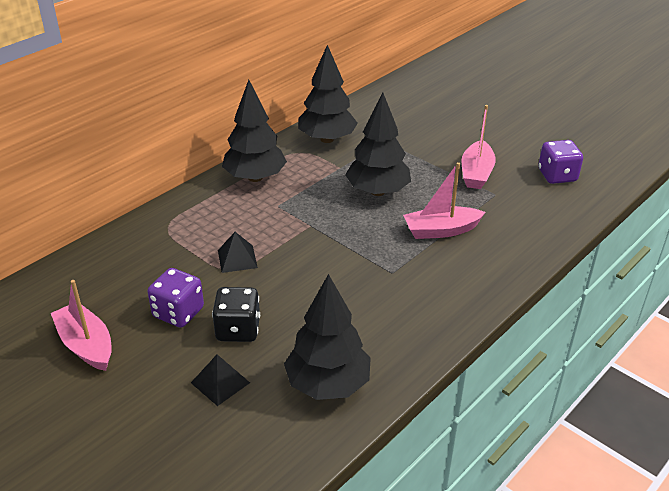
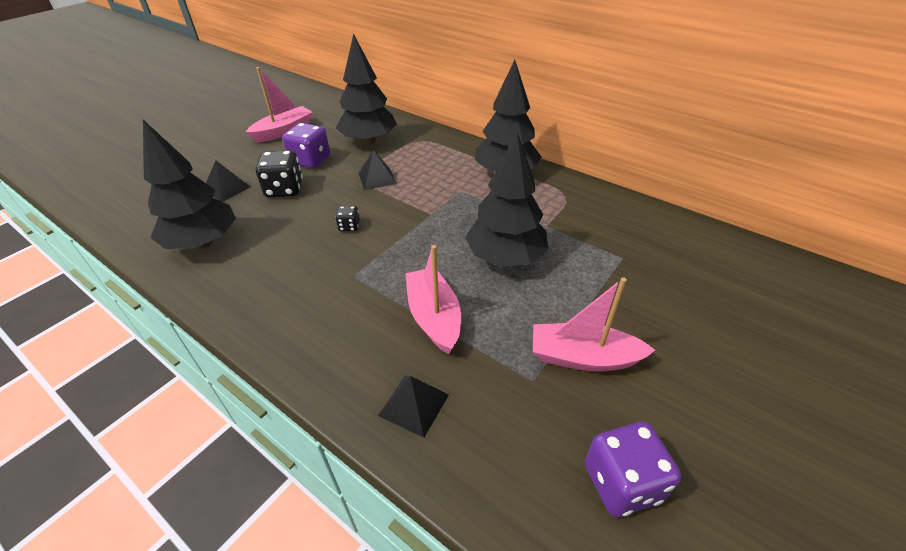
camera: 85 degrees right, 5 degrees up
black tree [298,45,358,143] -> black tree moved to [336,33,397,144]
none -> black dice [335,206,360,231]
none -> black pyramid [378,376,449,438]

